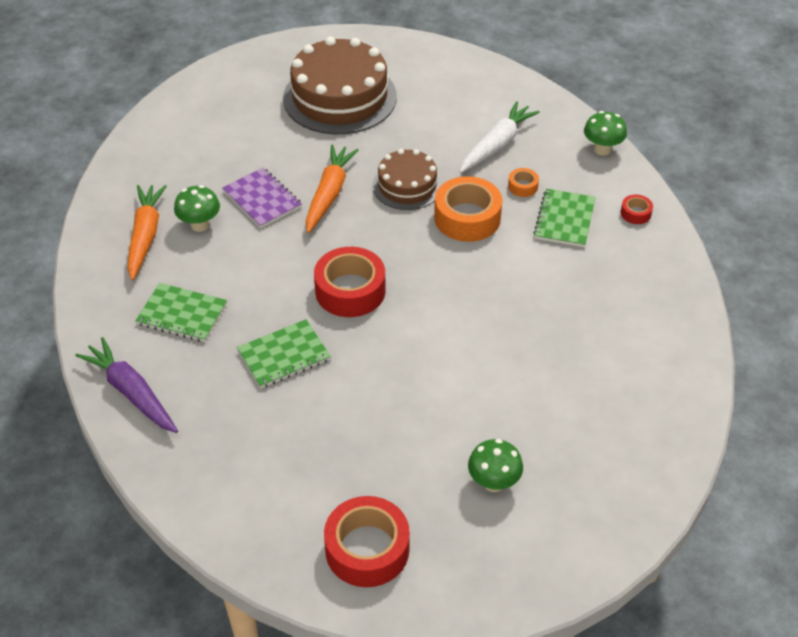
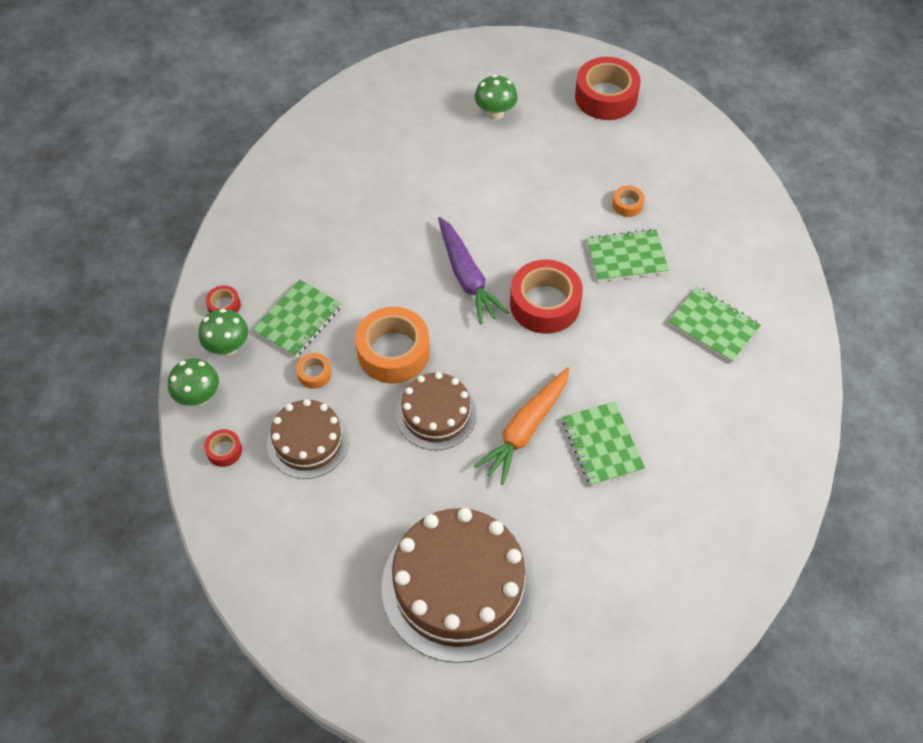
camera: 160 degrees left, 10 degrees up
purple carrot [75,337,178,433] -> purple carrot moved to [438,217,509,324]
orange carrot [127,185,167,280] -> none
green mushroom [174,185,220,232] -> green mushroom moved to [198,309,248,356]
purple notebook [222,168,302,228] -> green notebook [562,401,645,486]
white carrot [460,101,540,173] -> brown cake [267,399,349,479]
none -> red tape [204,429,242,467]
none -> orange tape [612,185,645,217]

